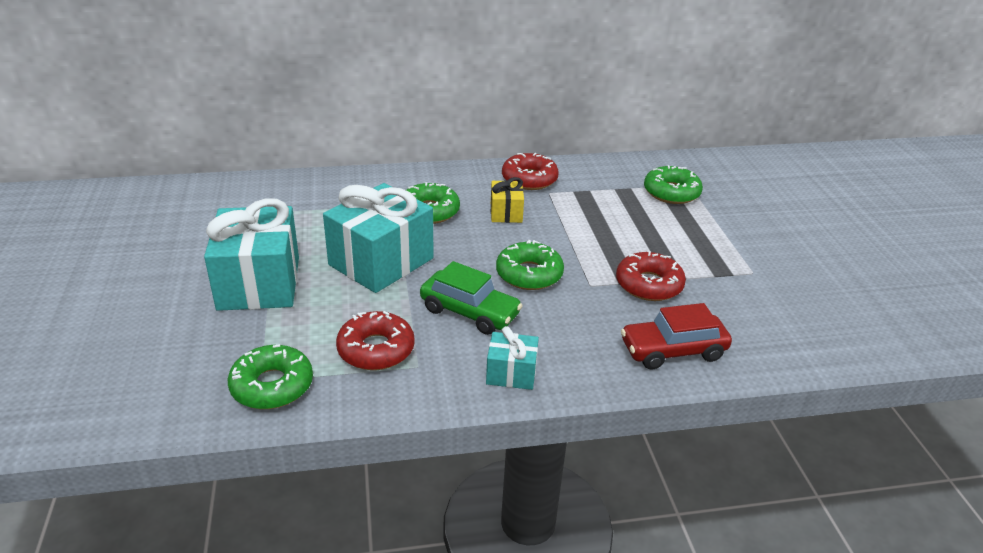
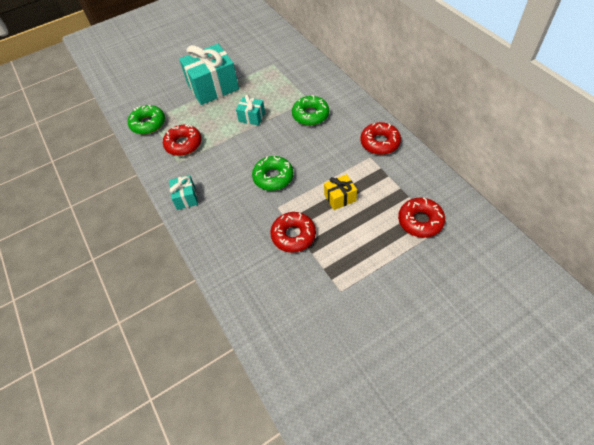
camera: 75 degrees right, 20 degrees up
turquoise gift [323,183,434,293] -> turquoise gift [236,95,265,126], size x0.49
green car [420,261,523,335] -> none
yellow gift [491,177,524,223] -> yellow gift moved to [324,174,357,210]
red car [621,303,732,369] -> none
green donut [644,165,703,204] -> red donut [398,198,445,238]

